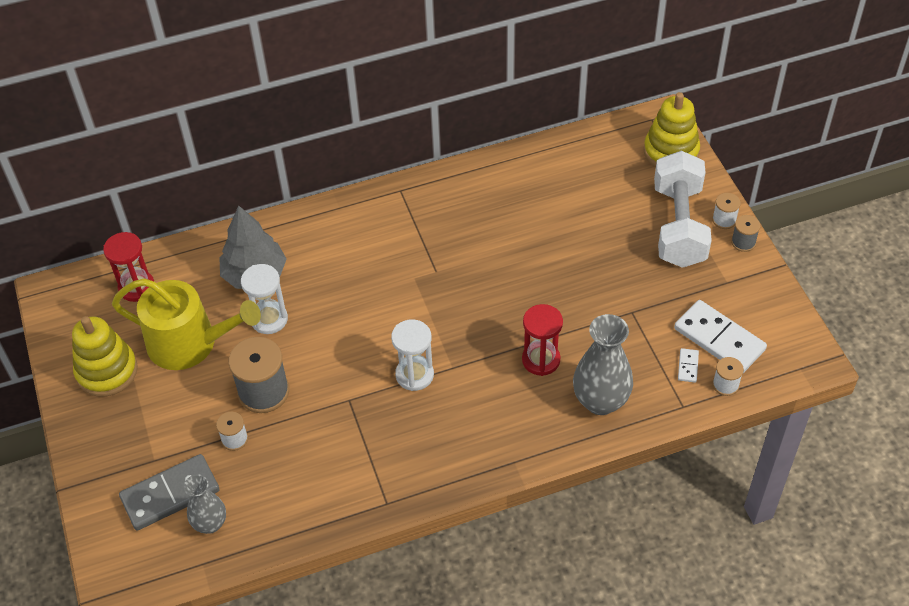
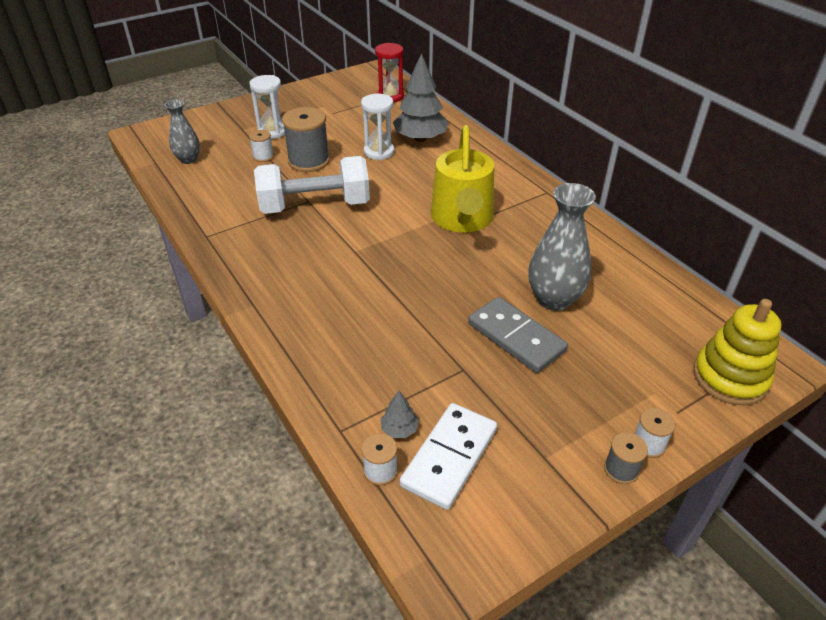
camera: 75 degrees right, 10 degrees down
yellow stacking toy [72,316,138,397] -> none
yellow watering can [112,278,261,370] -> yellow watering can moved to [431,125,494,233]
grey domino [119,454,219,531] -> grey domino moved to [468,297,568,373]
white hourglass [391,319,434,391] -> white hourglass moved to [249,75,285,139]
red hourglass [522,304,563,376] -> none
grey vase [573,314,633,415] -> grey vase moved to [528,183,596,311]
white dumbbell [654,151,712,268] -> white dumbbell moved to [254,156,370,214]
white domino [678,348,699,382] -> grey tree [380,391,419,438]

